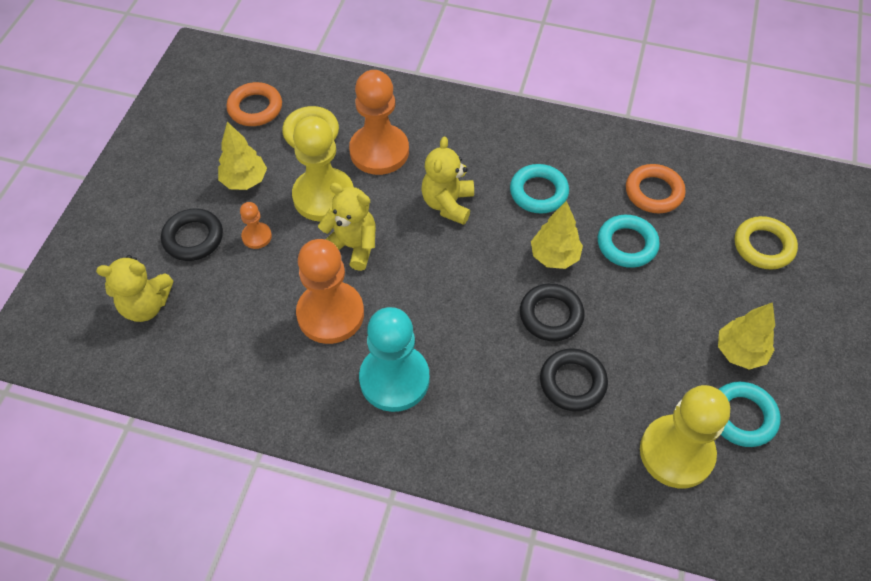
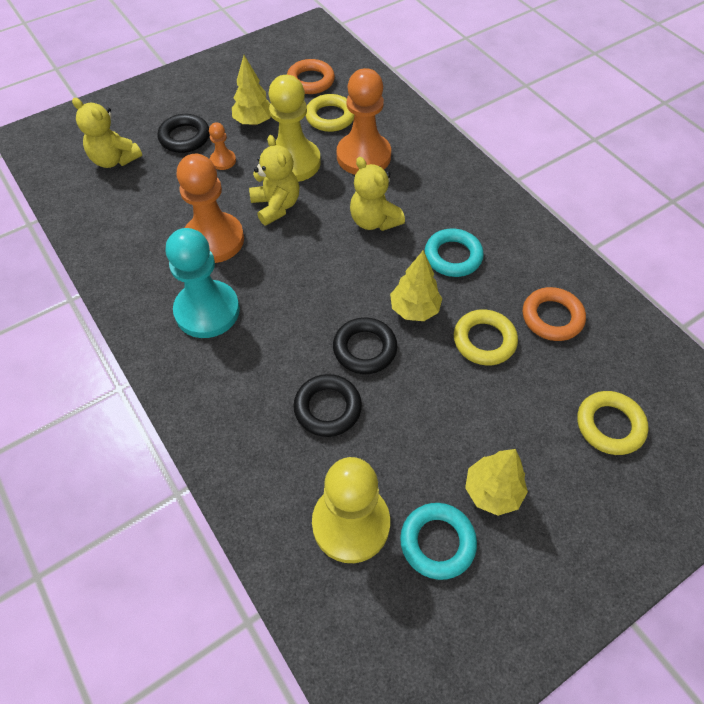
camera: 40 degrees right, 0 degrees up
yellow teddy bear [421,137,474,225] -> yellow teddy bear turned 90 degrees counterclockwise [350,157,405,231]
turquoise ring [598,215,660,268] -> yellow ring [454,309,518,366]

